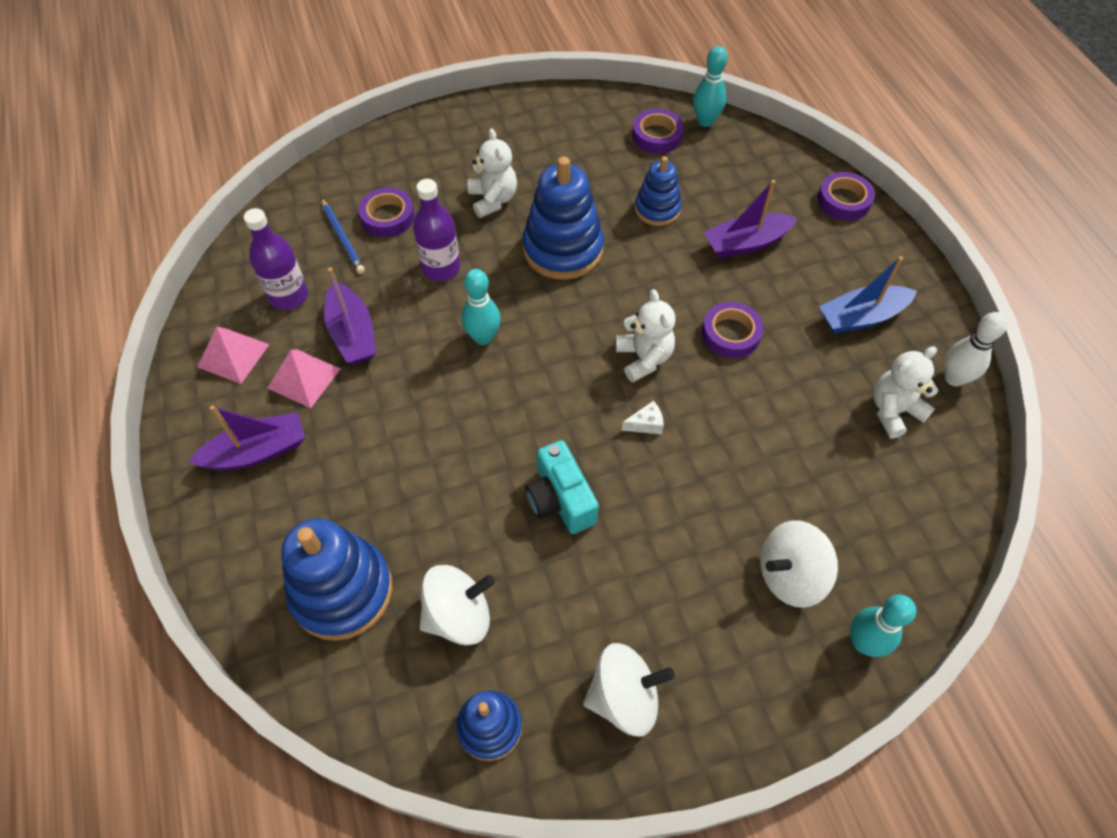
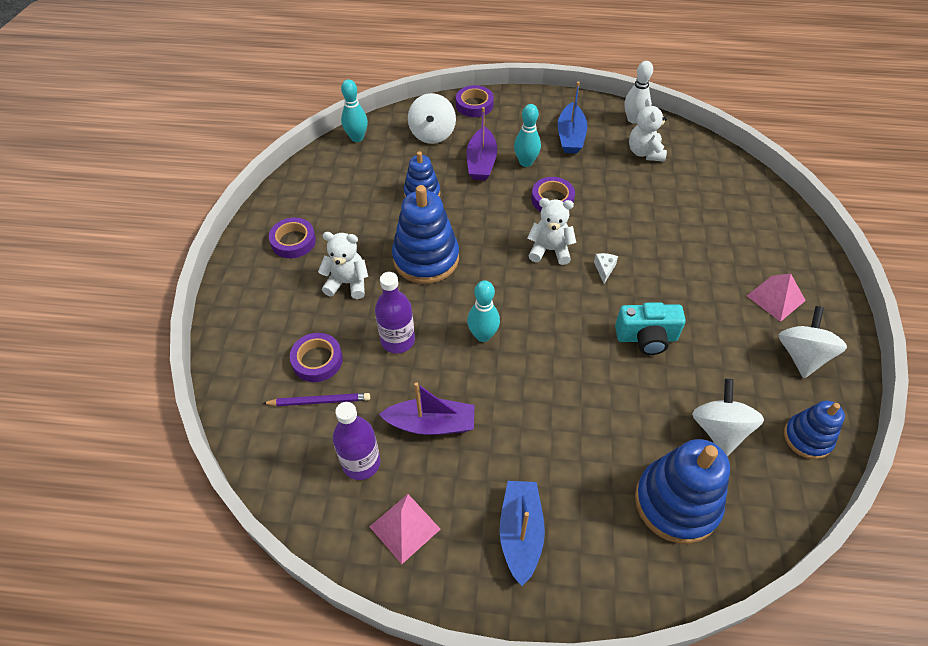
camera: 65 degrees left, 5 degrees down
purple boat [188,405,305,470] -> blue boat [499,481,545,586]
pink pyramid [268,350,341,408] -> pink pyramid moved to [747,273,806,322]
blue pencil [321,198,365,274] -> purple pencil [262,393,370,406]
purple tape [632,109,684,154] -> purple tape moved to [269,218,316,258]
white spinning top [760,520,838,608] -> white spinning top moved to [408,93,456,144]
turquoise bowling pin [850,595,916,657] -> turquoise bowling pin moved to [514,104,541,167]

